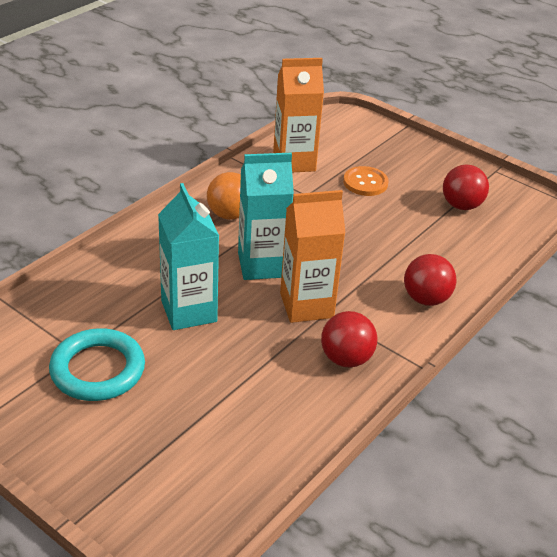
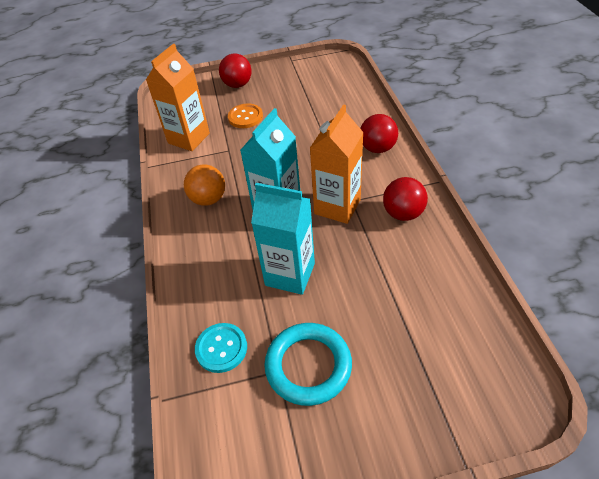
camera: 45 degrees left, 10 degrees up
red ball [443,164,489,210] -> red ball moved to [219,54,252,88]
none -> turquoise button [195,323,247,373]

